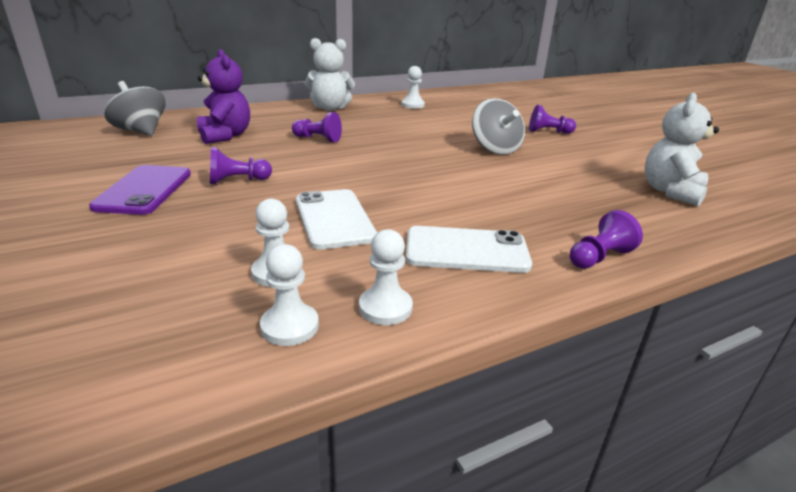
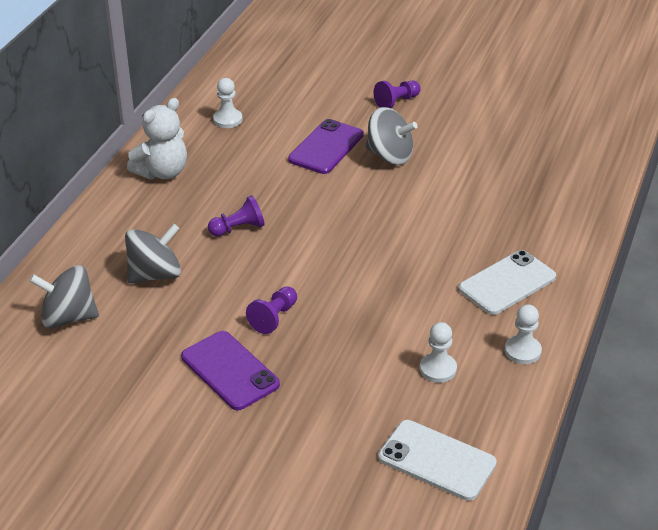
camera: 40 degrees left, 10 degrees up
purple teddy bear [197,49,250,144] -> grey spinning top [125,224,181,284]
white pawn [260,244,319,346] -> none
white phone [296,189,377,250] -> white phone moved to [378,420,497,501]
purple pawn [570,210,643,269] -> none
white teddy bear [645,92,719,206] -> none
none -> purple phone [288,119,364,174]

